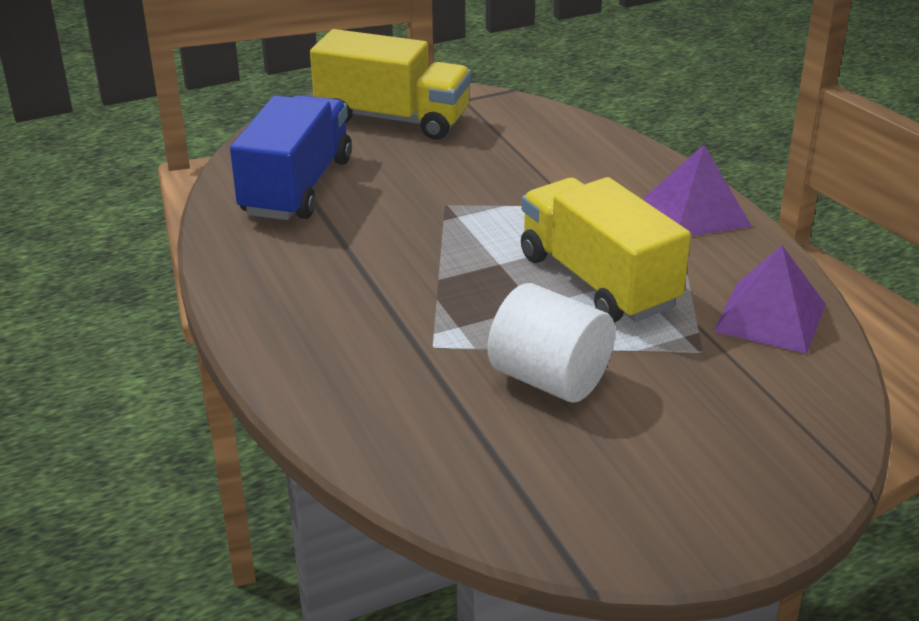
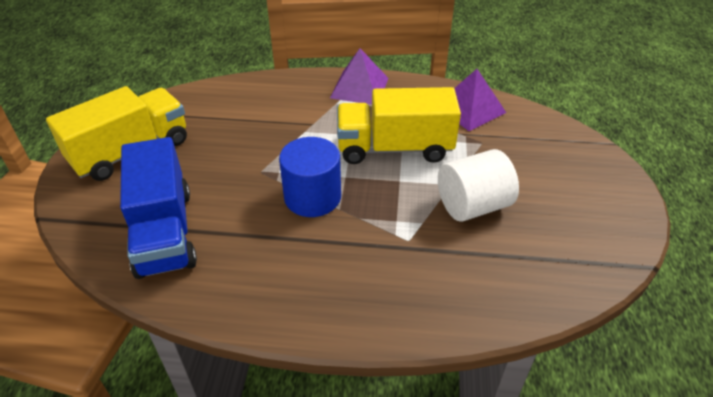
camera: 60 degrees left, 10 degrees up
blue truck [230,95,352,220] -> blue truck turned 150 degrees counterclockwise [120,137,197,279]
none -> blue cylinder [279,137,341,217]

